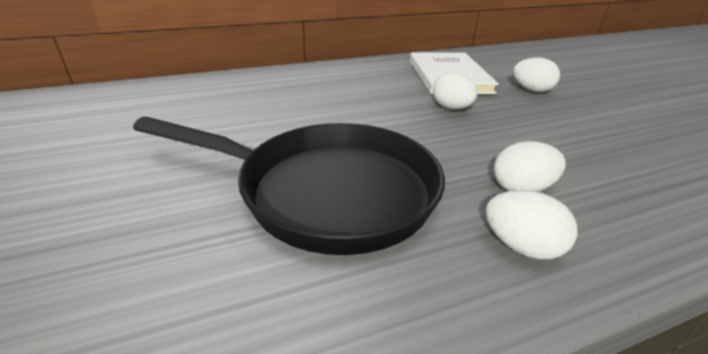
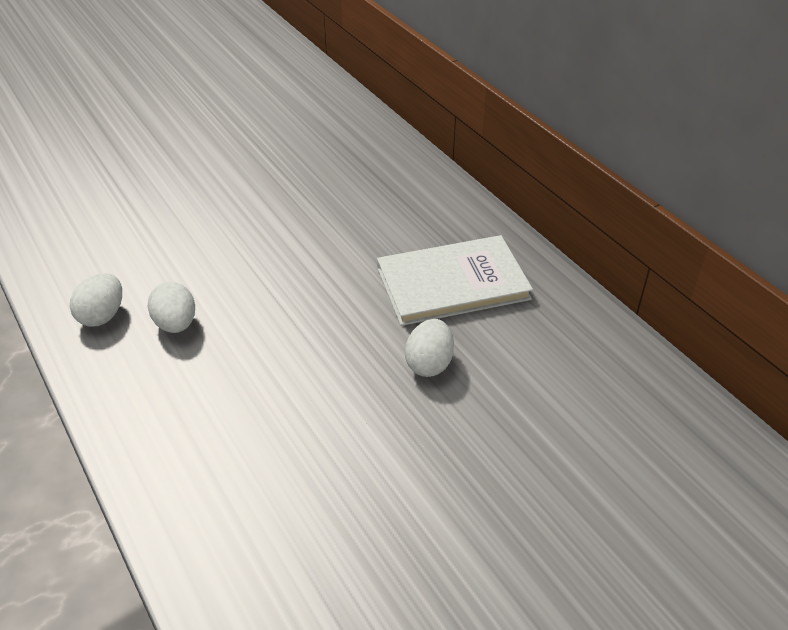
camera: 80 degrees right, 10 degrees up
black pan [133,117,445,255] -> none
white egg [433,72,477,110] -> none

